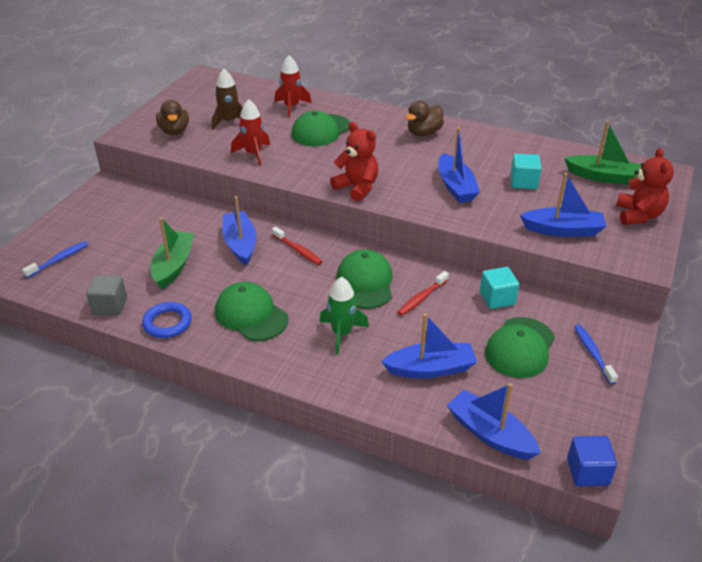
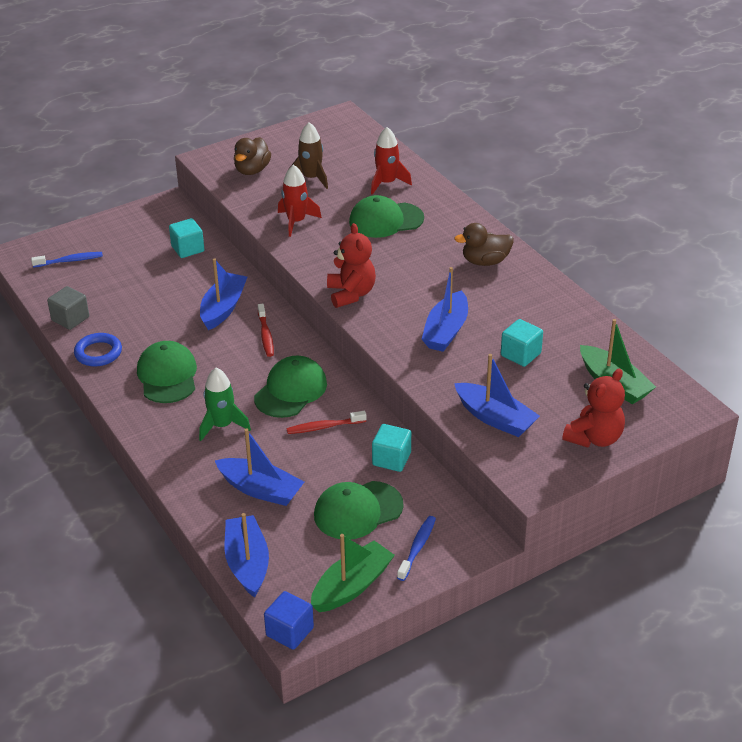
camera: 35 degrees right, 0 degrees up
green boat [151,217,195,289] -> green boat moved to [311,534,395,612]
none -> turquoise cube [169,218,205,258]

